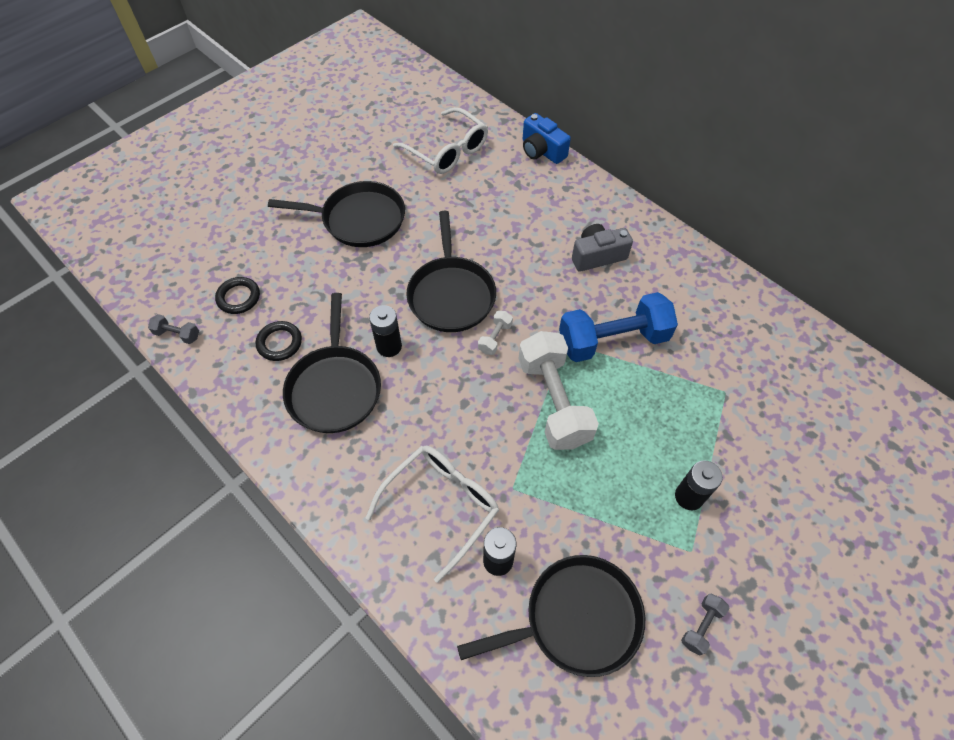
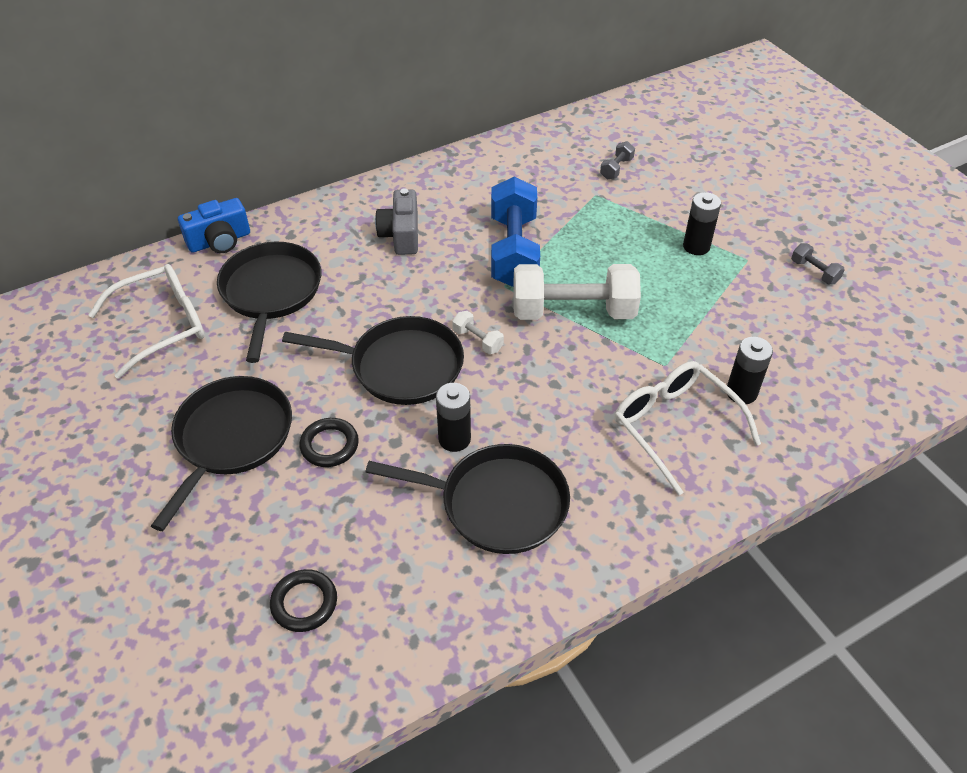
camera: 75 degrees left, 10 degrees down
grey dumbbell [148,314,199,344] -> grey dumbbell moved to [600,141,635,179]
black ring [256,321,302,361] -> black ring moved to [299,418,359,467]
black pan [457,555,645,677] -> black pan moved to [217,241,321,363]

